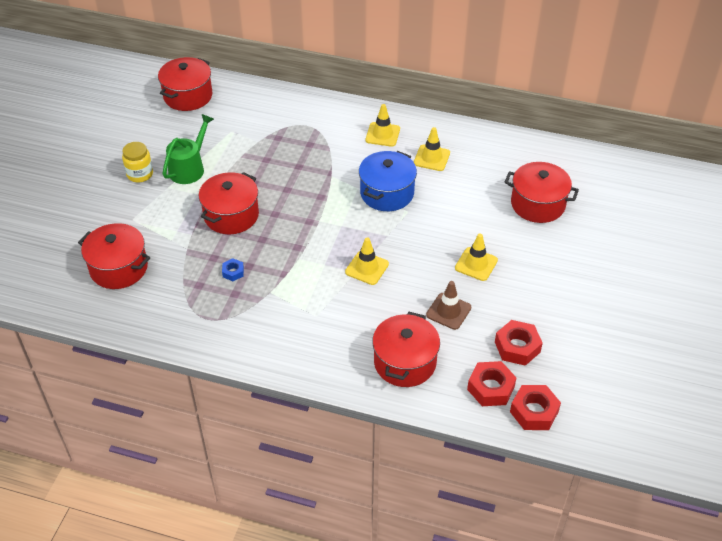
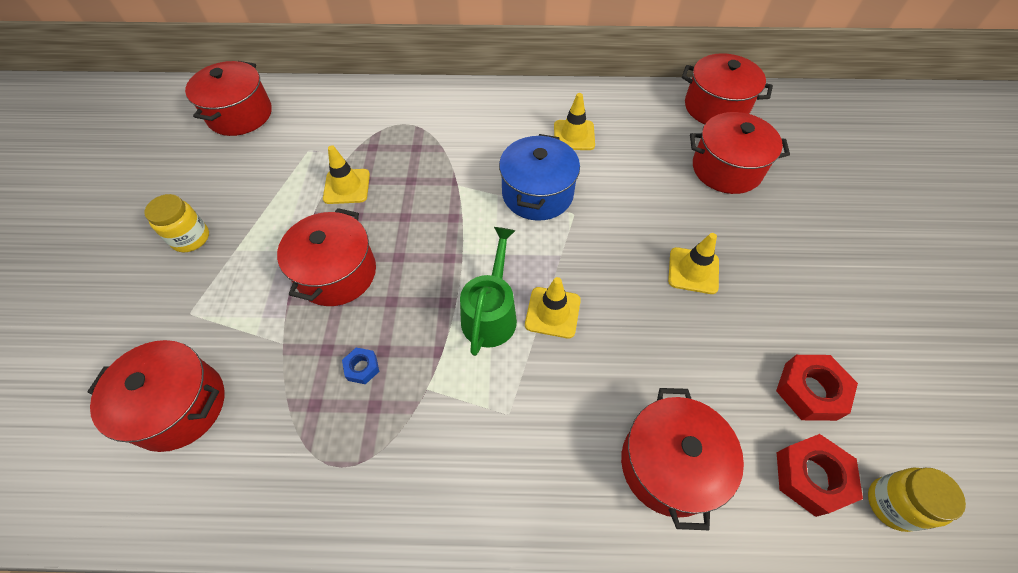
camera: 15 degrees left, 10 degrees up
green watering can [163,114,214,184] -> green watering can moved to [460,227,517,356]
yellow traffic cone [366,104,400,147] -> yellow traffic cone moved to [323,145,370,204]
brown traffic cone [426,281,471,330] -> none
red nut [510,385,561,430] -> yellow jar [868,468,966,532]
none -> red pot [682,53,773,124]

